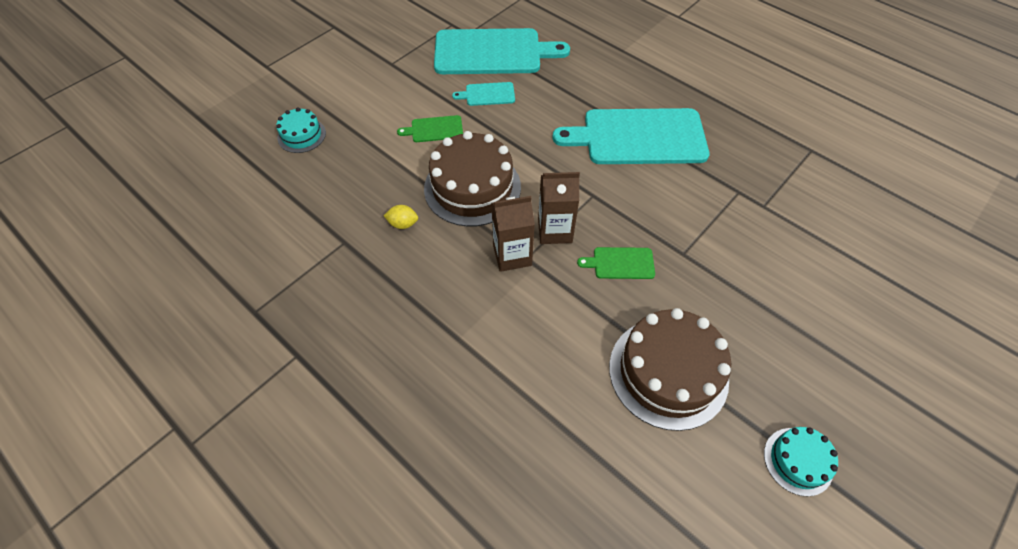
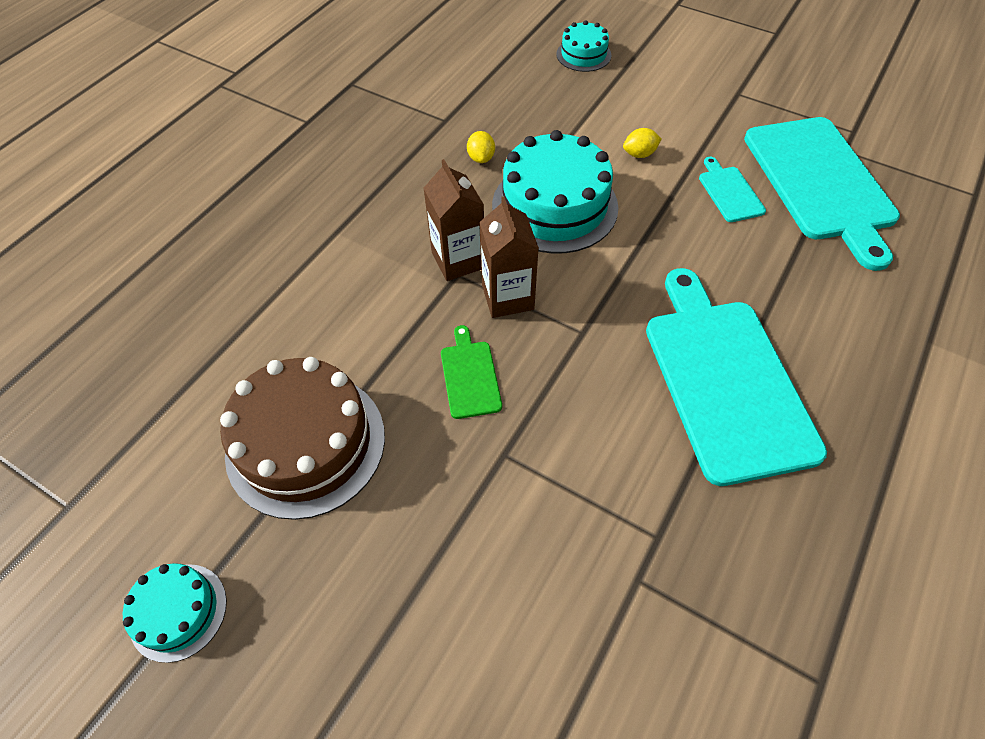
camera: 80 degrees right, 0 degrees up
green cutting board [397,115,463,142] -> yellow lemon [623,128,662,158]
brown cake [424,131,521,227] -> turquoise cake [492,130,618,254]

